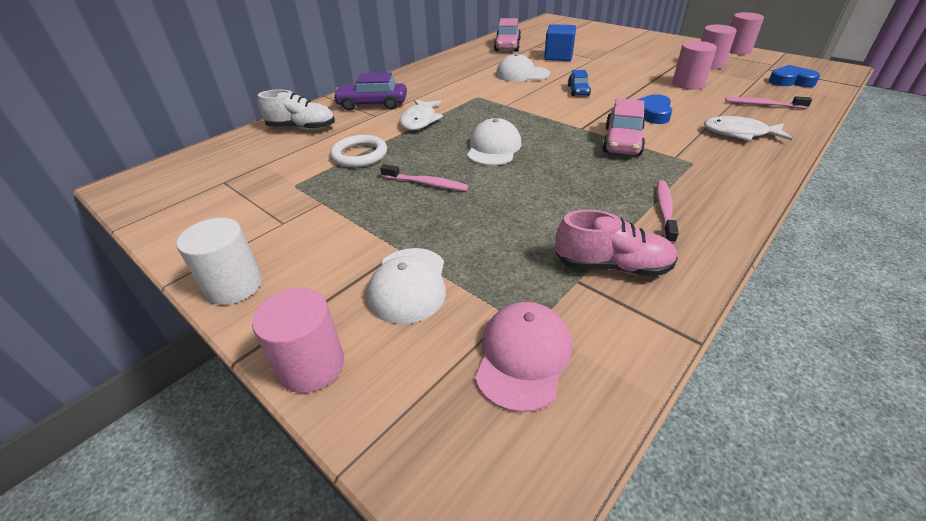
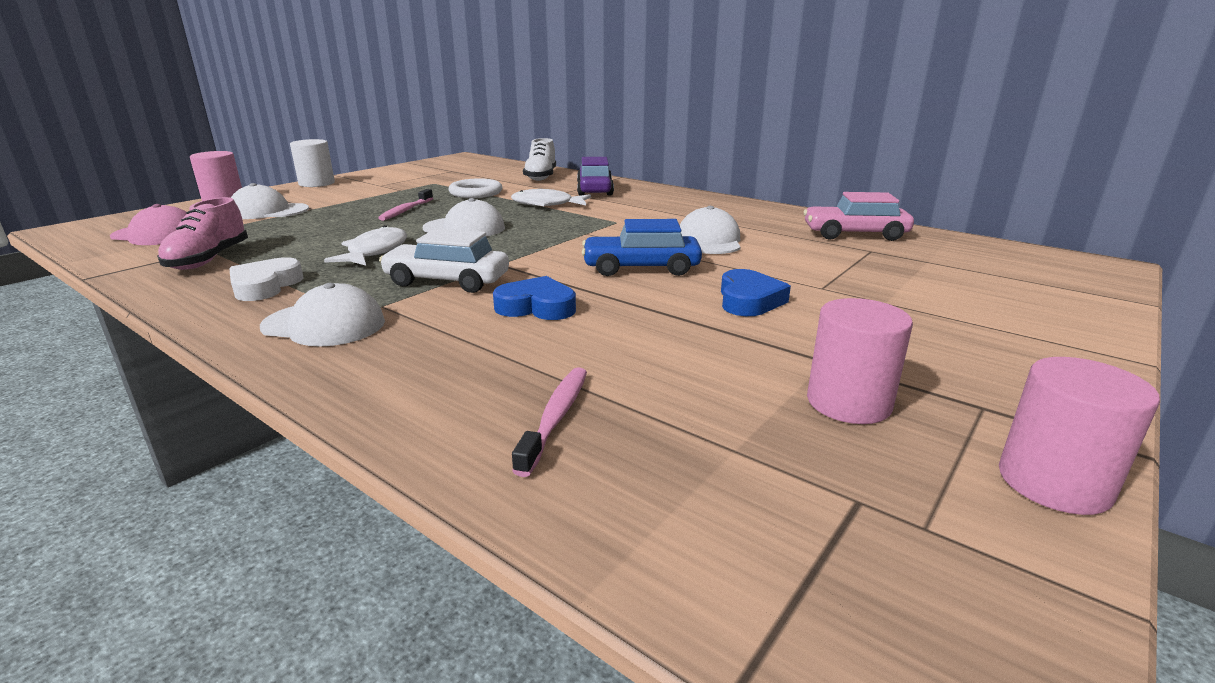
camera: 85 degrees right, 15 degrees down
blue cube [544,24,576,61] -> none
blue car [568,70,591,96] -> blue car [582,219,702,276], size x1.66
pink car [602,98,645,156] -> white car [379,228,509,293]
pink toothbrush [656,180,679,244] -> white heart [229,257,303,301]
pink cylinder [673,41,717,89] -> none
white fish [704,116,793,141] -> white fish moved to [324,225,407,265]
blue heart [769,65,820,87] -> blue heart moved to [721,269,791,316]
none -> white cap [260,283,385,347]

